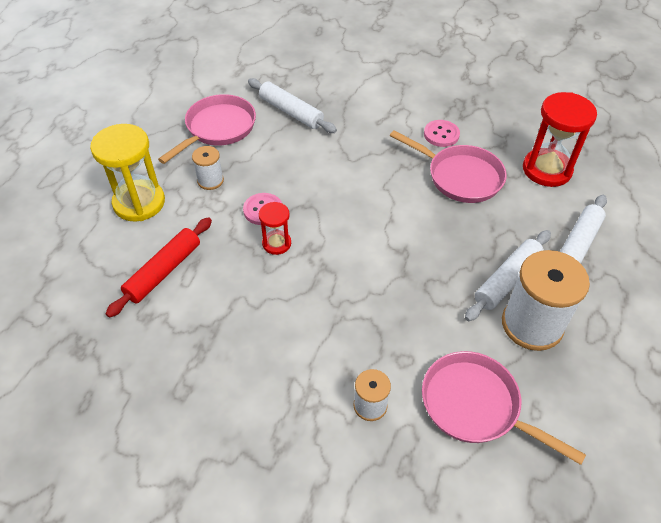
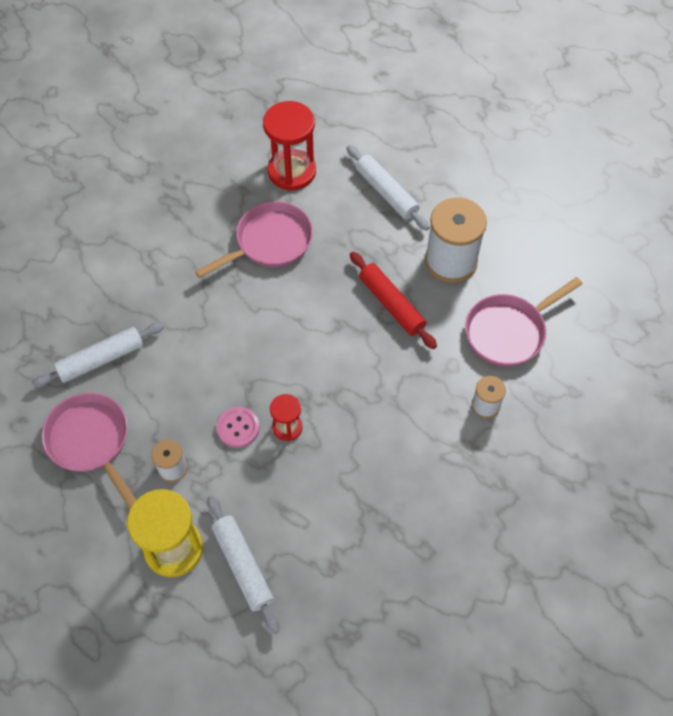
camera: 70 degrees left, 10 degrees up
red rolling pin [106,217,212,318] -> red rolling pin moved to [350,252,437,349]
pink button [424,120,460,147] -> none
white rolling pin [465,230,551,321] -> white rolling pin moved to [207,496,279,634]

